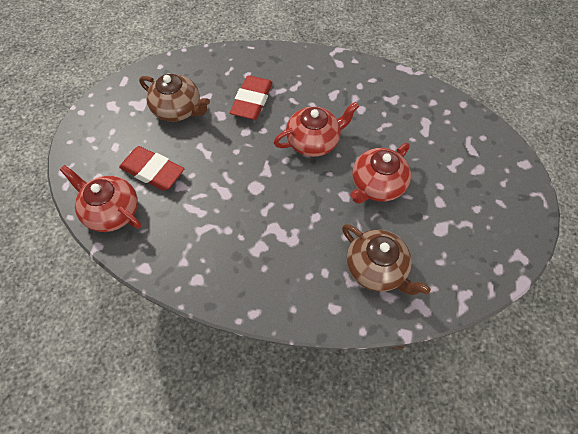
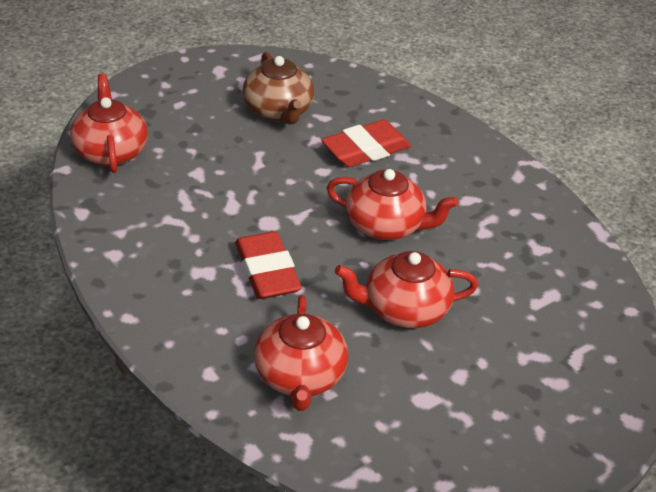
camera: 40 degrees right, 20 degrees down
red eraser [119,146,184,191] -> red eraser moved to [235,231,302,299]
brown teapot [342,224,431,295] -> red teapot [254,295,348,411]

